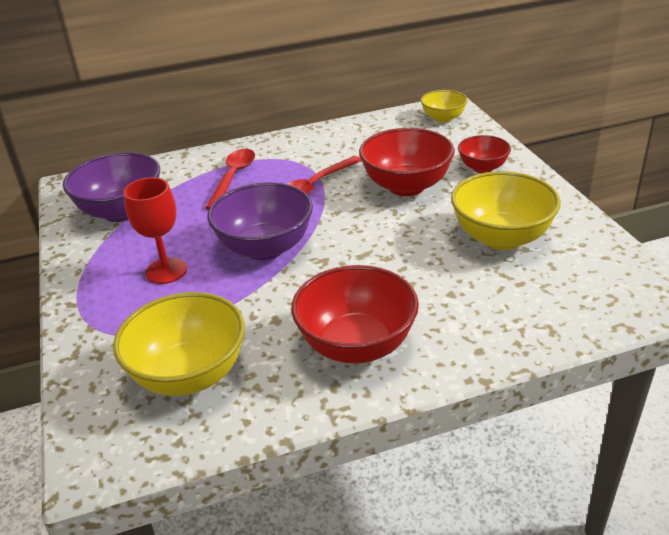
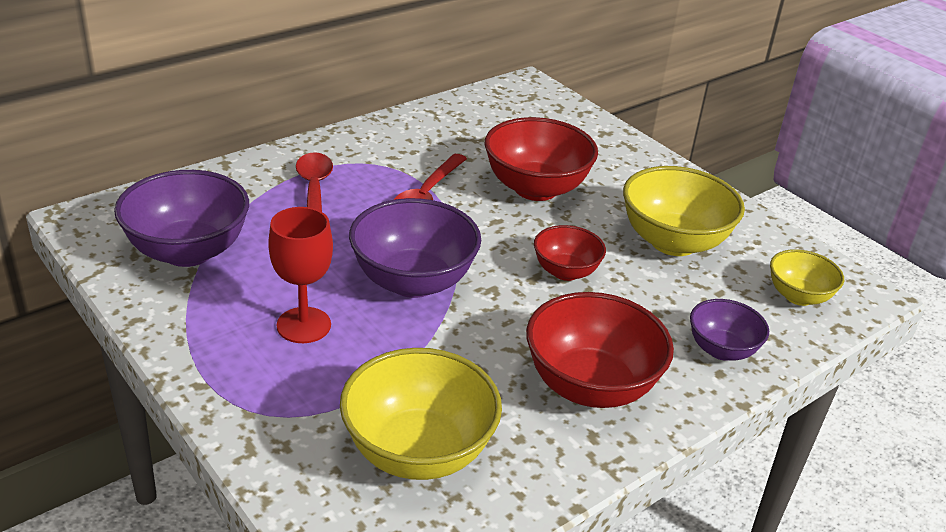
camera: 25 degrees left, 0 degrees up
yellow bowl [421,90,468,123] -> yellow bowl moved to [770,249,844,306]
red bowl [458,135,511,173] -> red bowl moved to [534,225,606,281]
none -> purple bowl [690,299,769,361]

